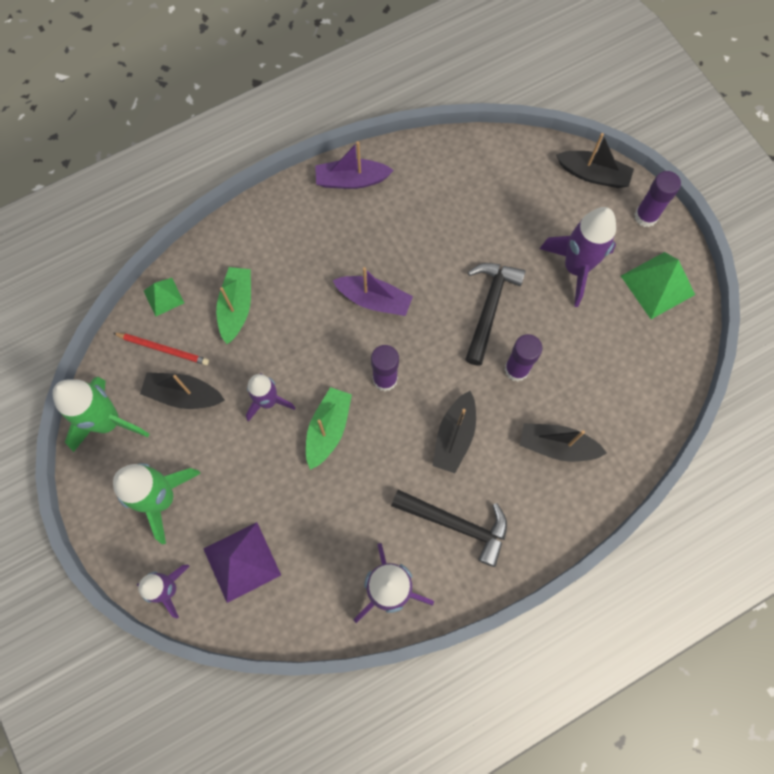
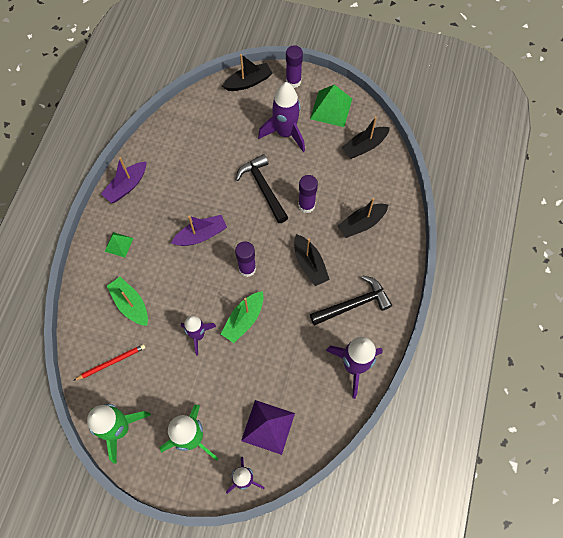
camera: 45 degrees left, 5 degrees down
black boat [140,372,225,409] -> black boat moved to [341,116,390,159]
green pyramid [144,278,184,317] -> green pyramid moved to [104,232,133,257]
green boat [306,387,352,470] -> green boat turned 120 degrees counterclockwise [221,291,264,343]

